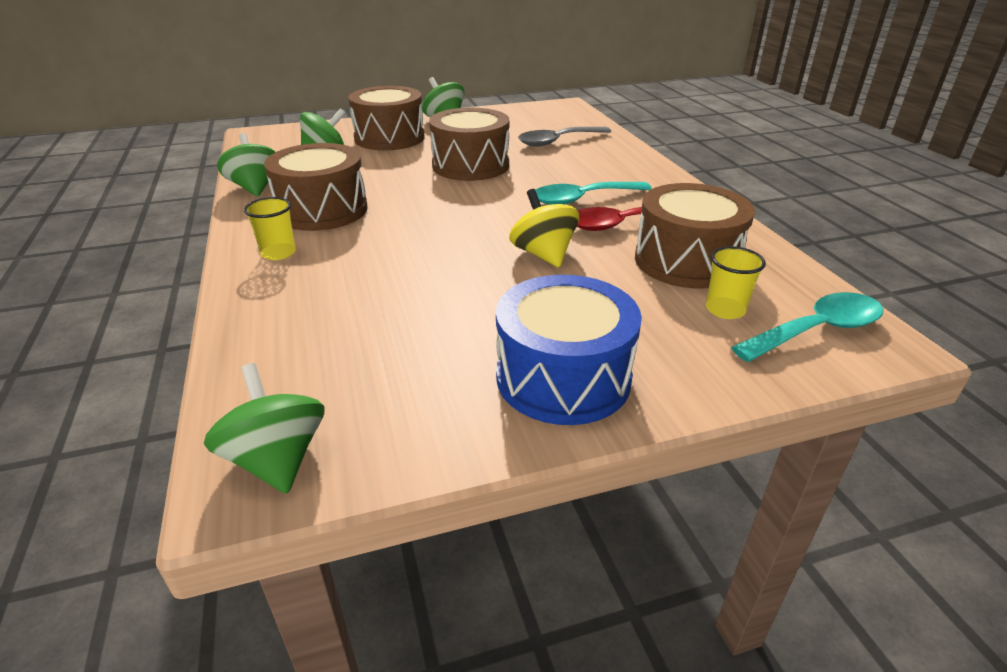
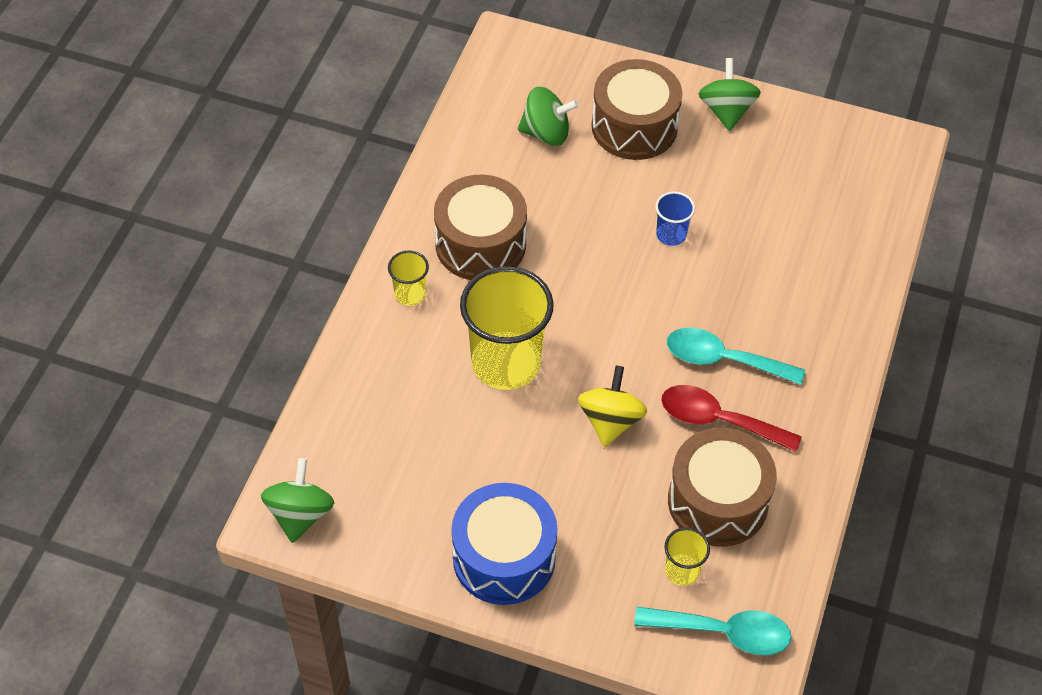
camera: 35 degrees right, 20 degrees up
green spinning top [217,133,275,197] -> none
brown drum [429,108,509,181] -> blue cup [655,191,695,246]
grey spoon [518,127,611,147] -> none
none -> yellow cup [460,266,554,390]

